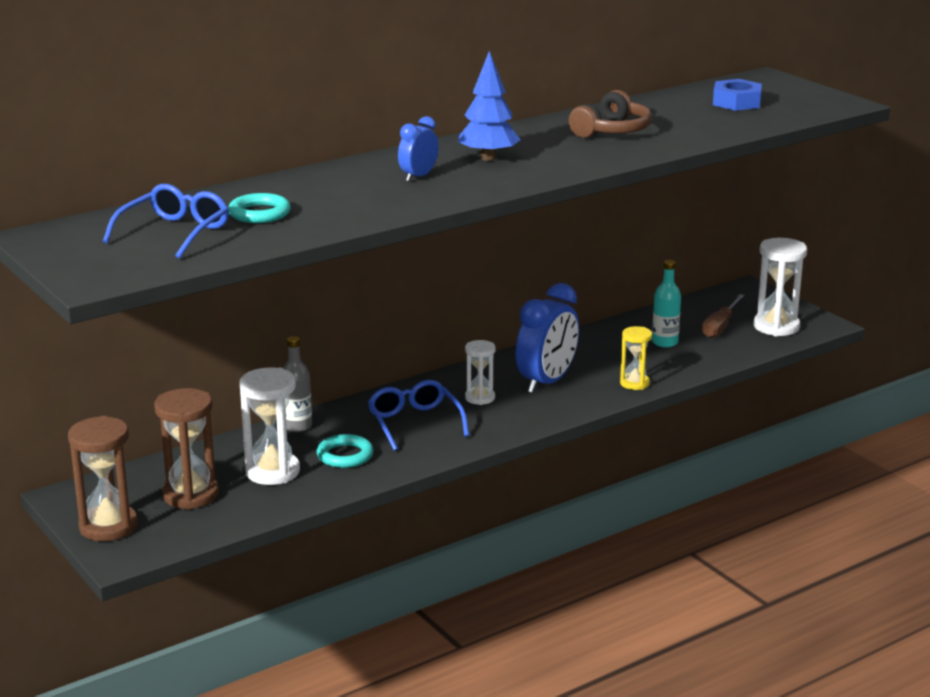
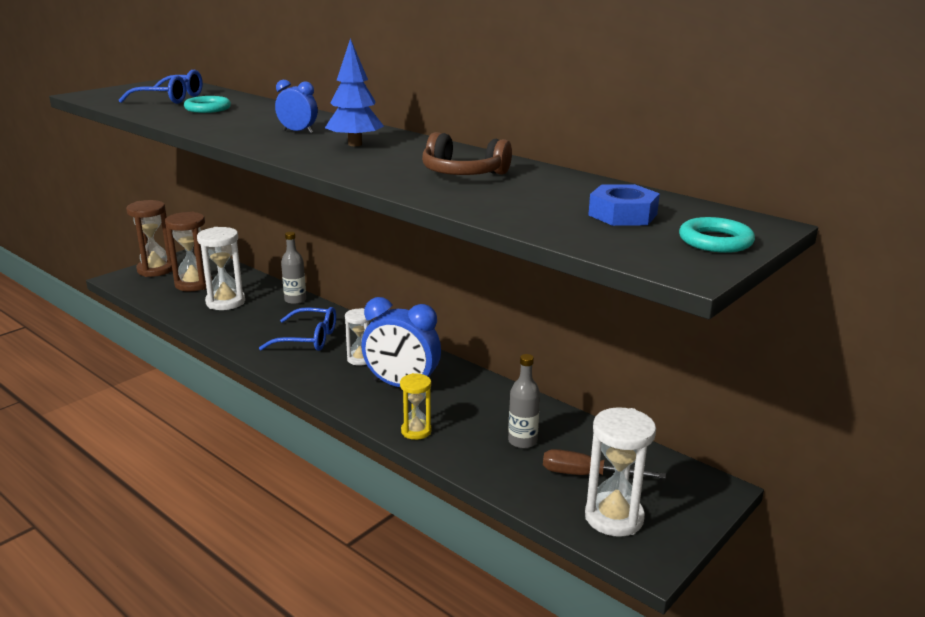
camera: 75 degrees right, 0 degrees up
turquoise ring [316,434,373,468] -> turquoise ring moved to [679,217,755,253]
blue glasses [368,380,469,451] -> blue glasses turned 45 degrees clockwise [259,307,336,351]
turquoise bottle [652,260,681,348] -> grey bottle [508,354,540,449]

